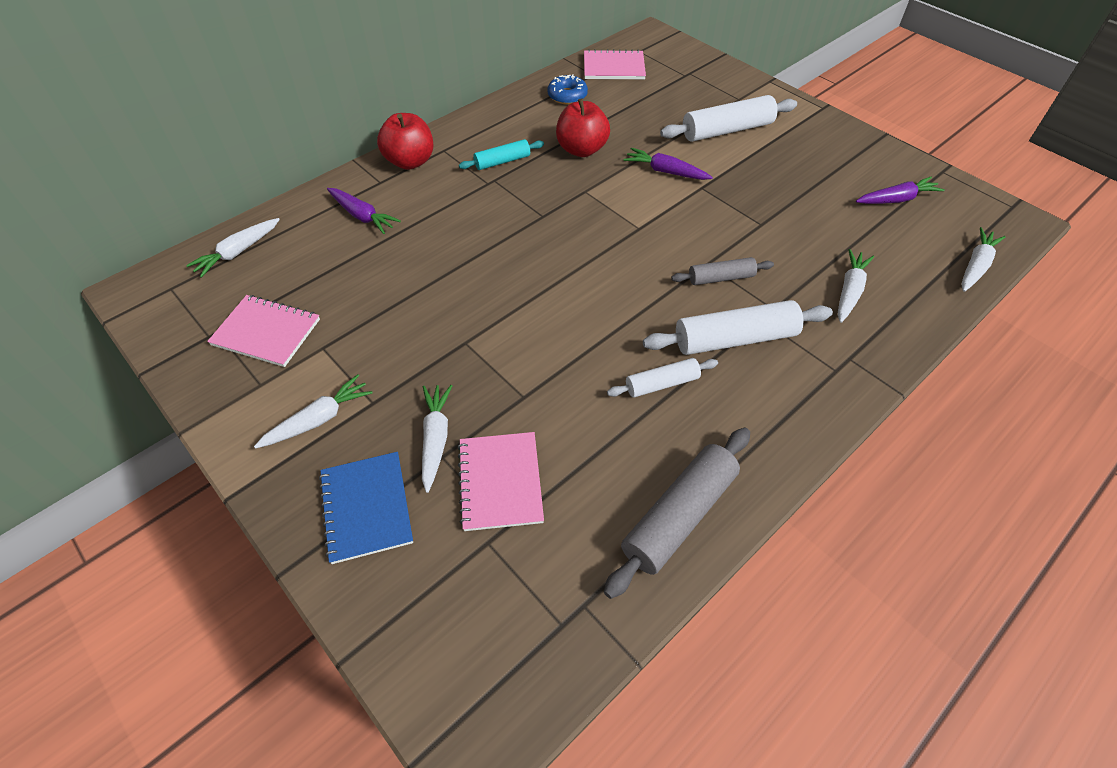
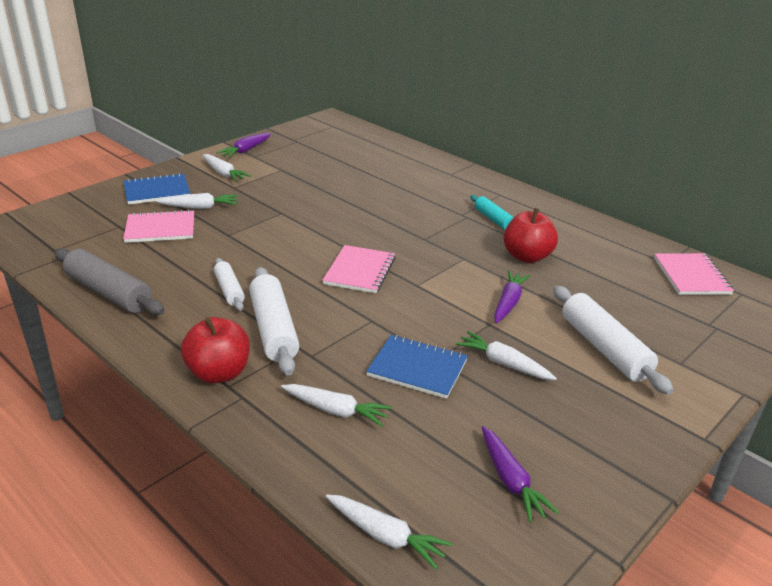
camera: 85 degrees right, 20 degrees down
white carrot [186,218,280,278] -> white carrot moved to [455,331,557,380]
pink notebook [207,295,320,367] -> pink notebook moved to [322,245,395,293]
purple carrot [327,188,401,234] -> purple carrot moved to [217,133,271,158]
red apple [377,113,433,170] -> red apple moved to [181,317,250,384]
blue donut [547,74,588,105] -> none
grey rolling pin [671,257,774,285] -> none
none -> blue notebook [366,335,468,399]

